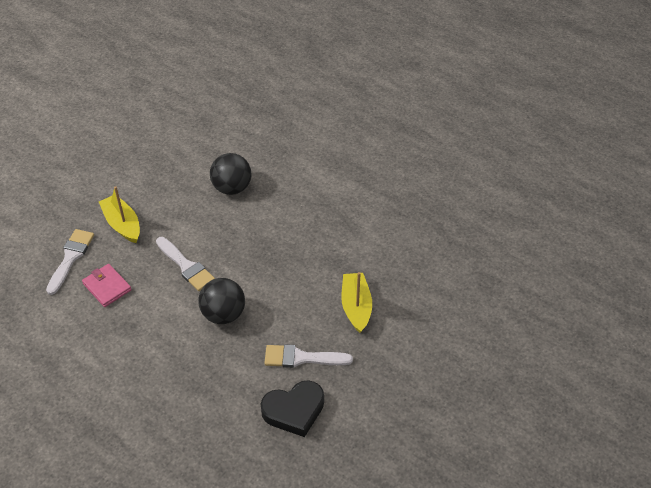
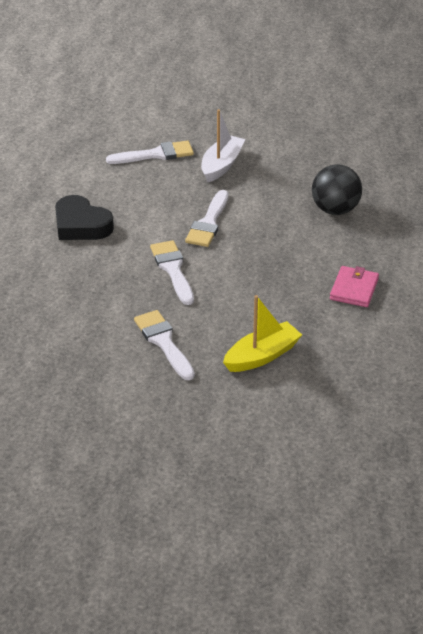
camera: 60 degrees right, 10 degrees down
pink wallet [82,264,132,307] -> pink wallet moved to [330,266,379,307]
yellow boat [99,186,140,243] -> white boat [201,109,245,182]
black ball [198,278,245,324] -> white brush [150,240,194,305]
black heart [261,380,324,437] -> black heart moved to [55,195,114,240]

